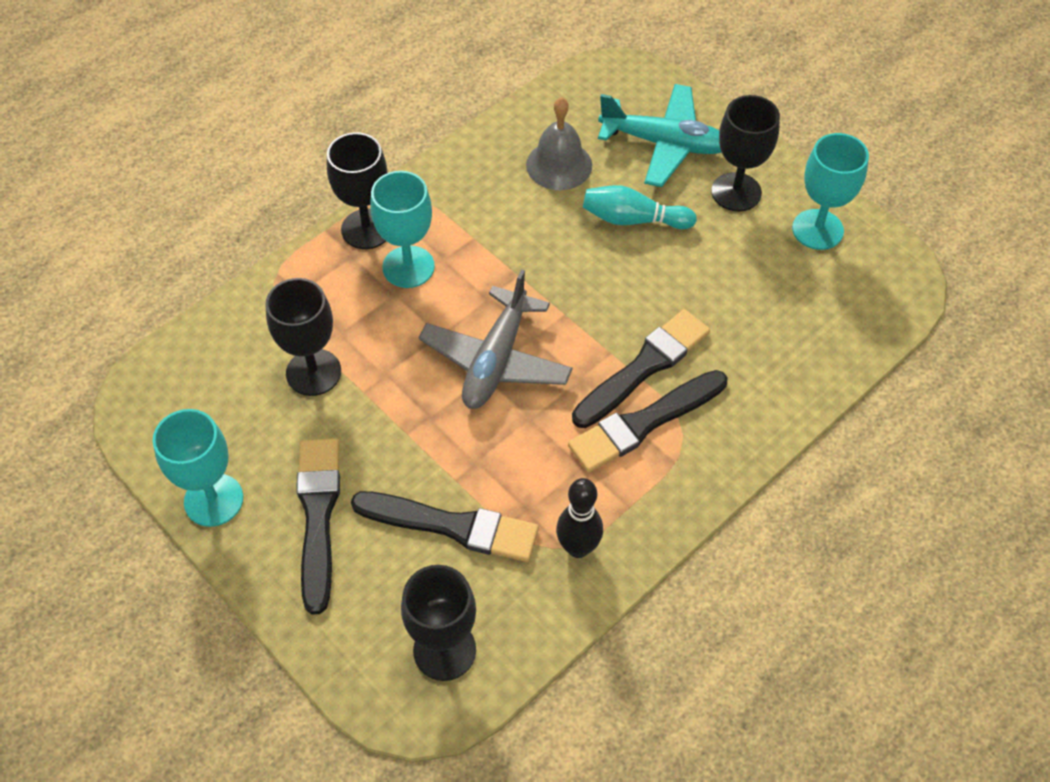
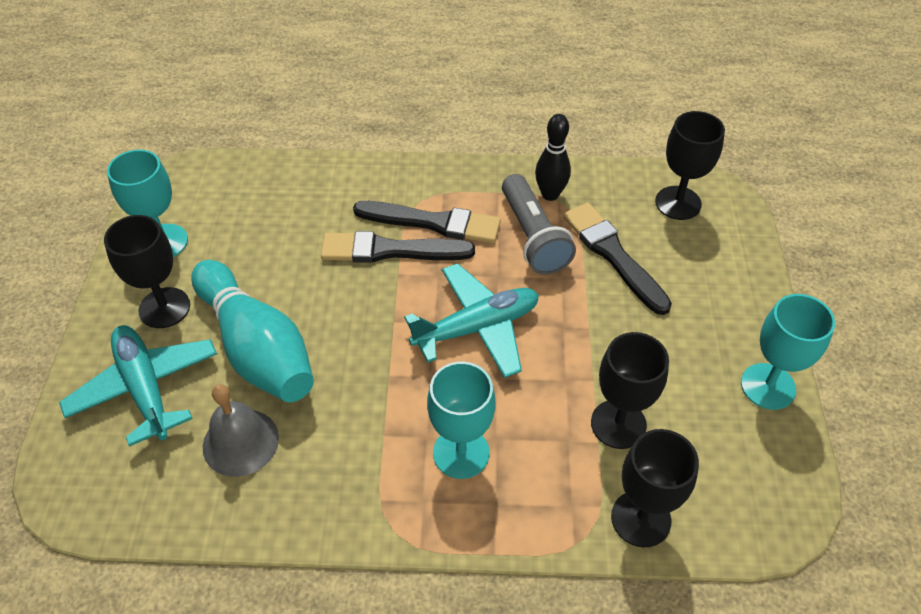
camera: 135 degrees left, 5 degrees down
black brush [296,438,340,615] -> none
black goblet [327,132,387,249] -> black goblet moved to [611,429,699,547]
grey plane [419,269,573,409] -> turquoise plane [404,263,539,378]
turquoise bowling pin [583,185,697,229] -> turquoise bowling pin [191,260,314,402], size x1.79
none -> grey flashlight [502,174,576,275]

